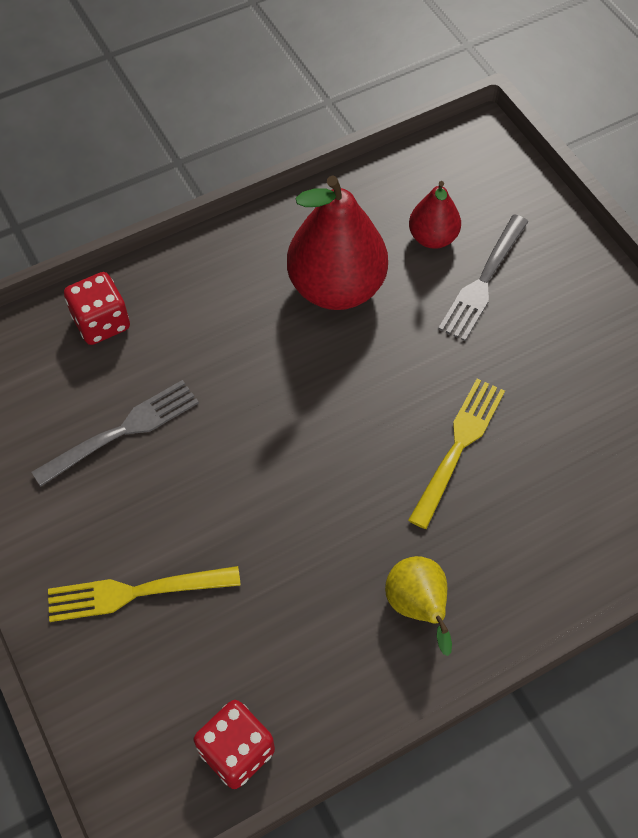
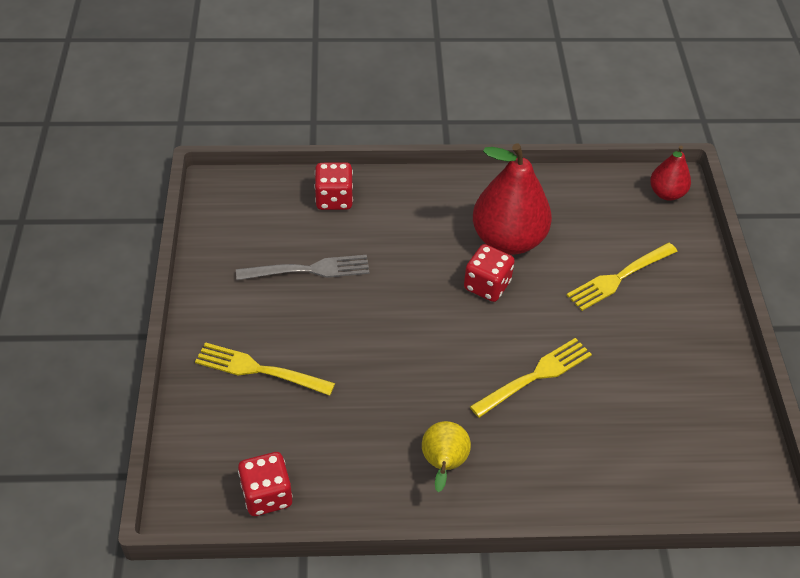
camera: 25 degrees right, 10 degrees down
red pear [409,181,461,249] -> red pear moved to [650,145,691,201]
grey fork [438,214,529,341] -> yellow fork [567,243,678,311]
none -> red dice [464,244,515,302]

